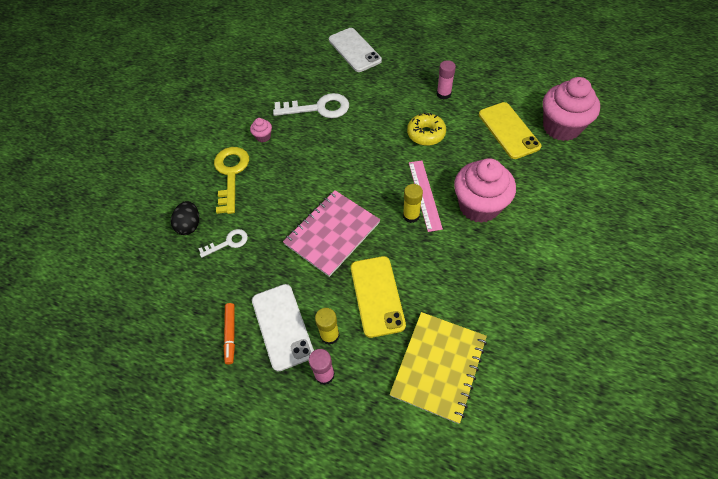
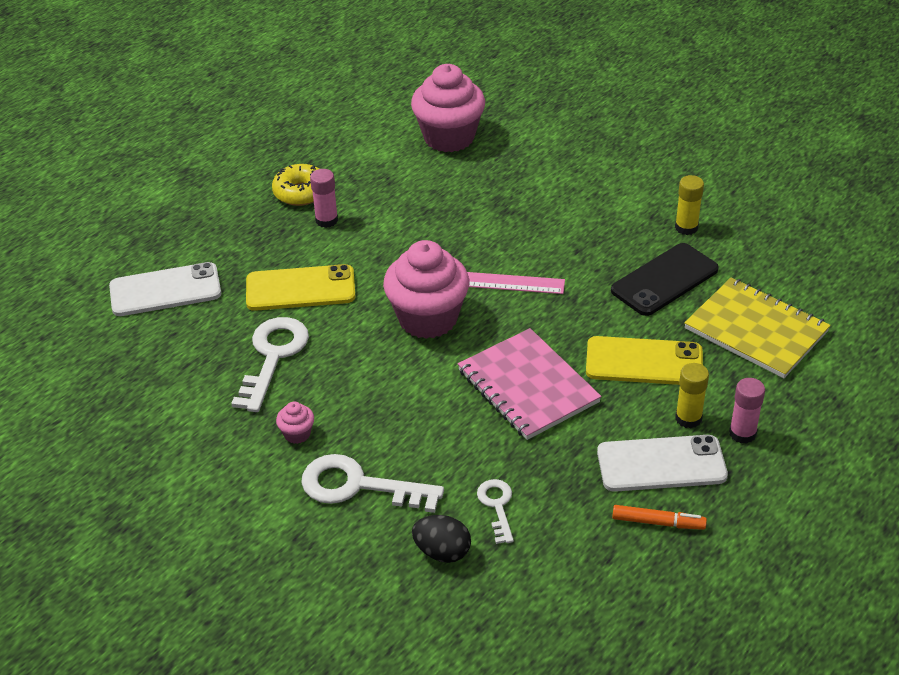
camera: 75 degrees left, 15 degrees down
yellow key [214,147,249,214] -> white key [301,454,444,513]
yellow glue stick [403,184,423,223] -> yellow glue stick moved to [675,175,704,235]
yellow donut [407,113,446,146] -> yellow donut moved to [272,164,319,206]
pink cupcake [454,158,516,223] -> pink cupcake moved to [383,240,470,339]
yellow phone [479,102,541,159] -> yellow phone moved to [246,264,356,311]
none -> black phone [611,243,719,316]

